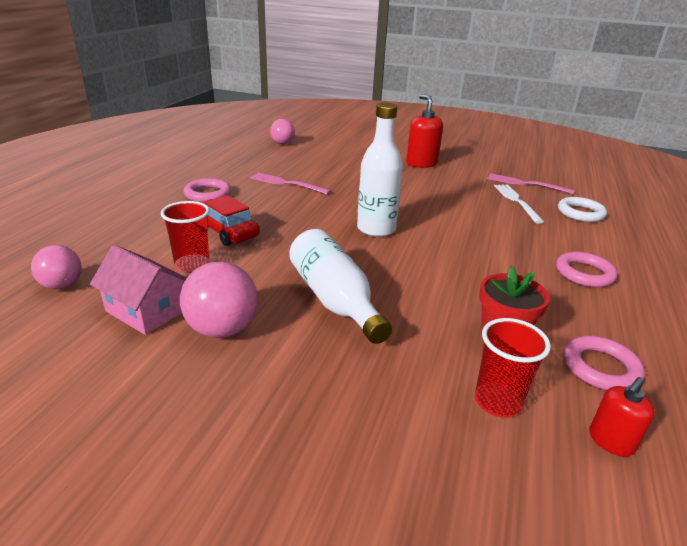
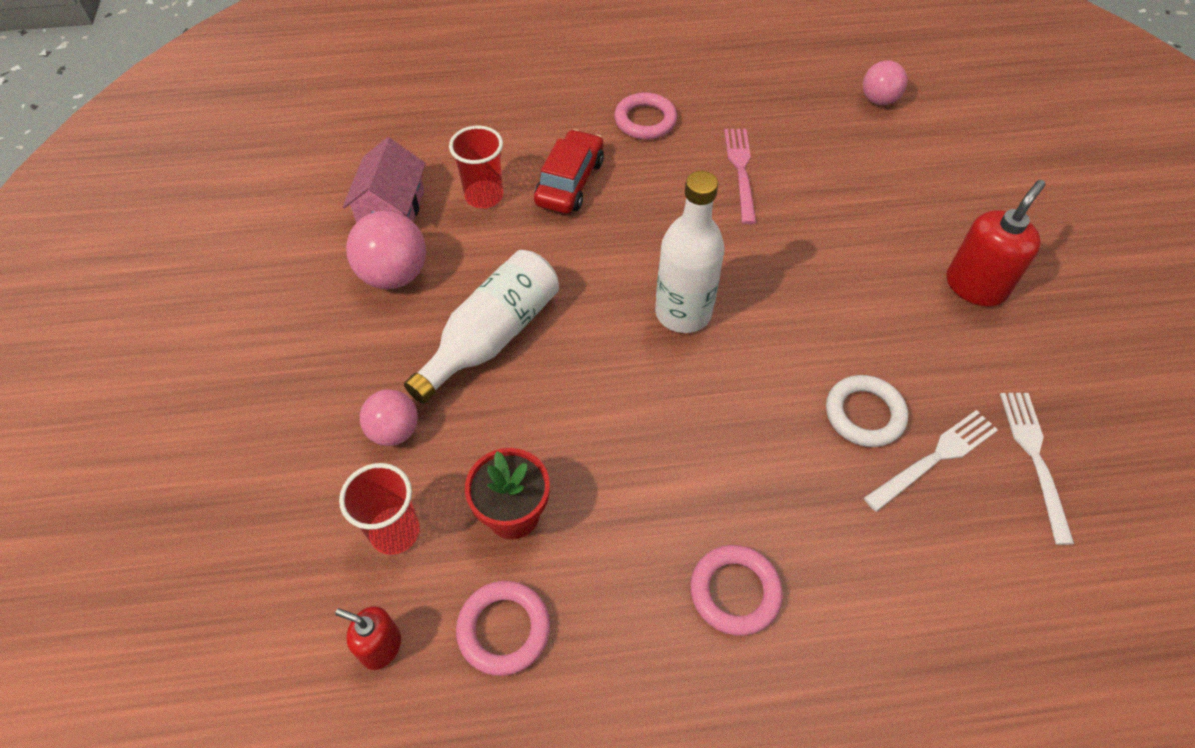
camera: 65 degrees right, 25 degrees up
pink ball [31,245,82,289] -> pink ball moved to [360,389,418,446]
pink fork [487,173,574,194] -> white fork [1000,393,1074,545]
white ring [558,197,607,222] -> white ring moved to [826,375,908,447]

